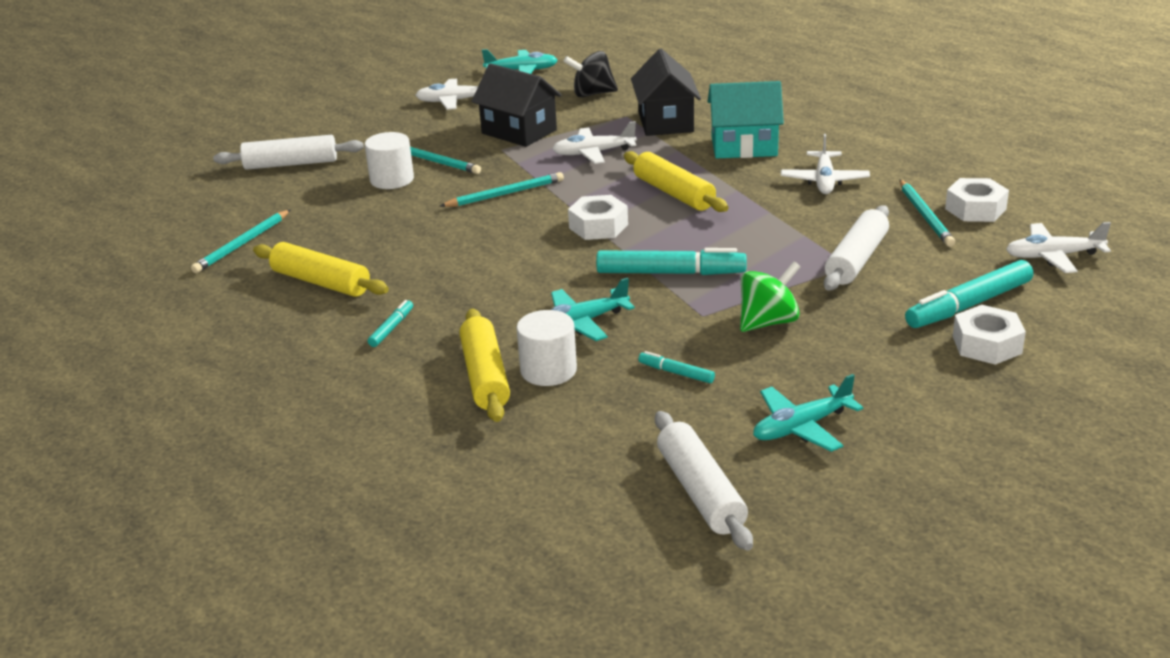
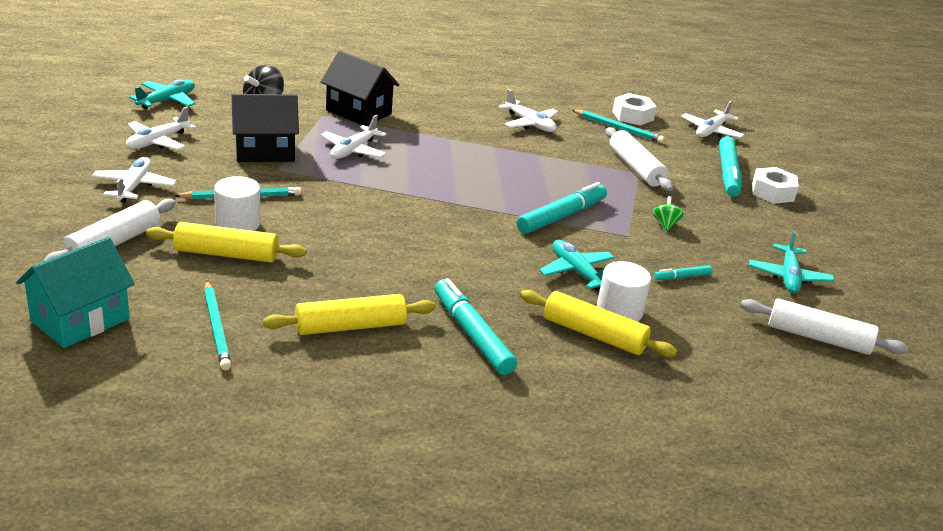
camera: 55 degrees left, 0 degrees up
turquoise marker [368,300,413,347] -> turquoise marker [435,278,517,375], size x2.06
turquoise pencil [440,172,564,207] -> none
turquoise plane [551,278,635,341] -> turquoise plane turned 135 degrees clockwise [539,240,615,291]
white nut [568,195,628,240] -> none
yellow rolling pin [624,151,729,212] -> yellow rolling pin moved to [146,222,306,263]
turquoise house [708,81,784,158] -> turquoise house moved to [16,237,135,348]
green spinning top [740,261,801,332] -> green spinning top [653,196,684,231], size x0.57
none -> white plane [92,157,176,203]

